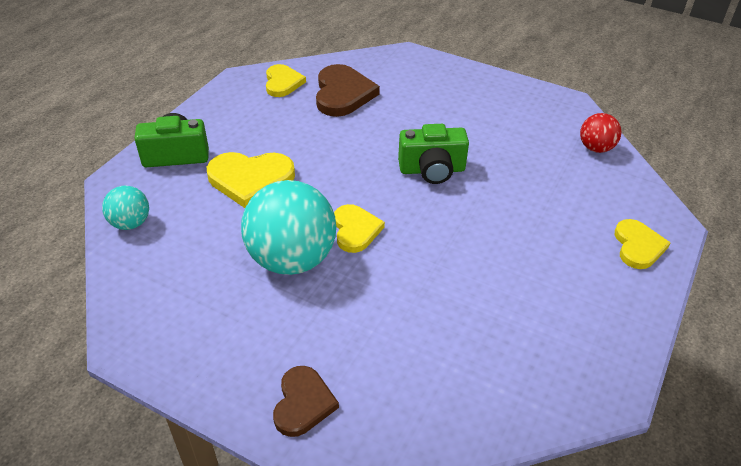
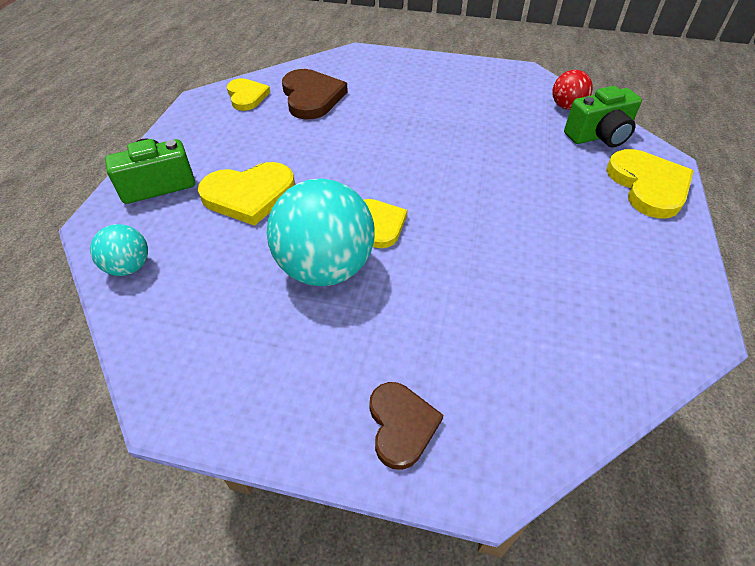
camera: 15 degrees left, 5 degrees up
green camera [398,124,469,184] -> green camera moved to [564,86,642,147]
yellow heart [614,219,671,269] -> yellow heart [606,149,694,218], size x1.54

